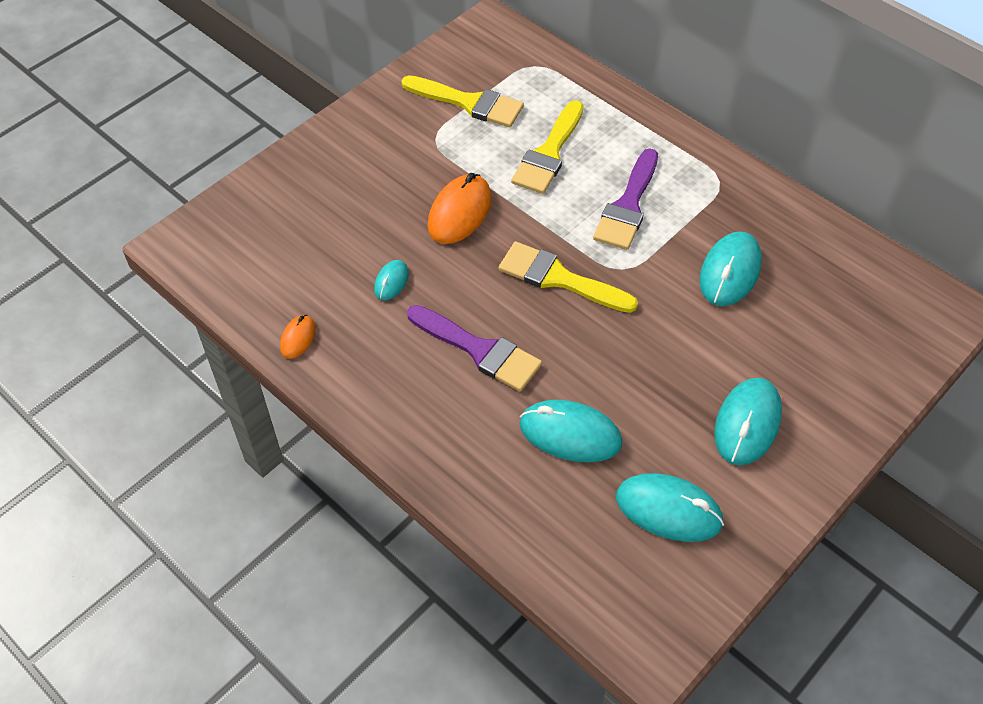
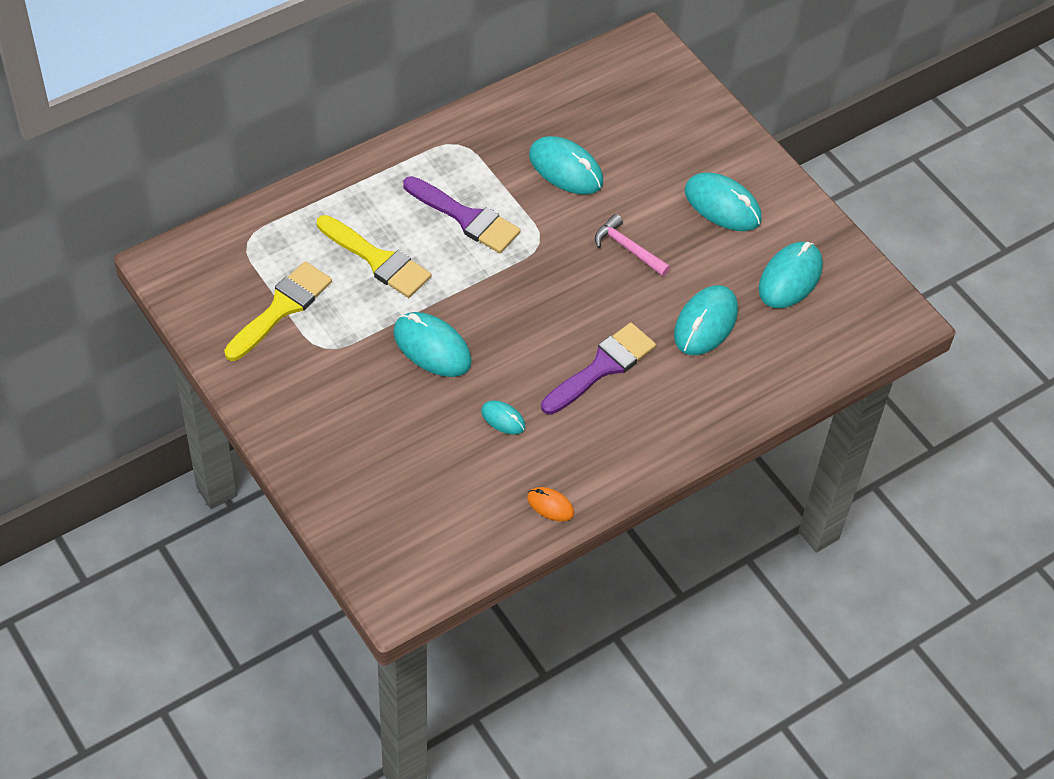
camera: 80 degrees left, 0 degrees up
orange mouse [428,173,492,244] -> turquoise mouse [393,312,472,377]
yellow brush [499,241,638,313] -> none
none -> pink hammer [595,214,670,277]

